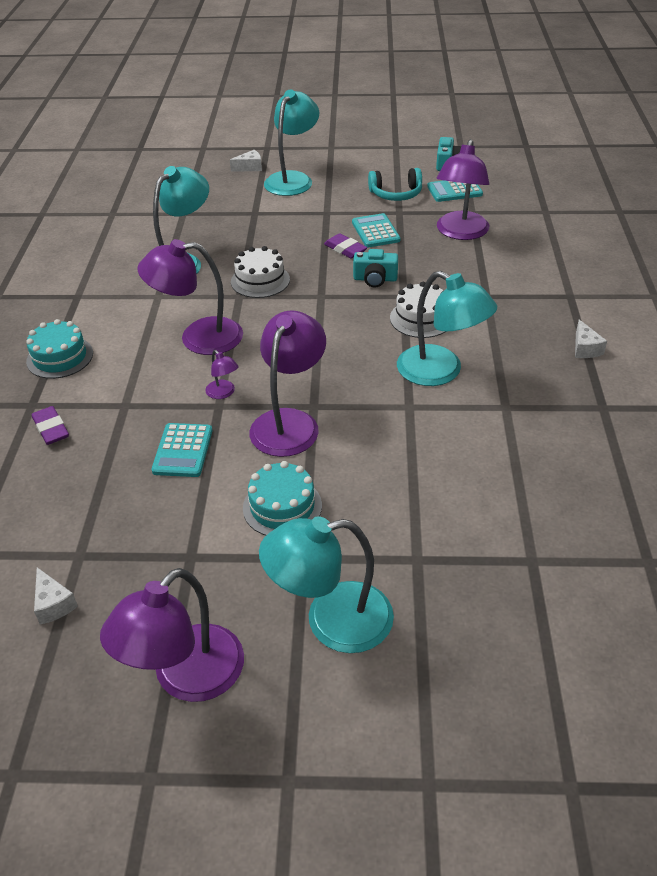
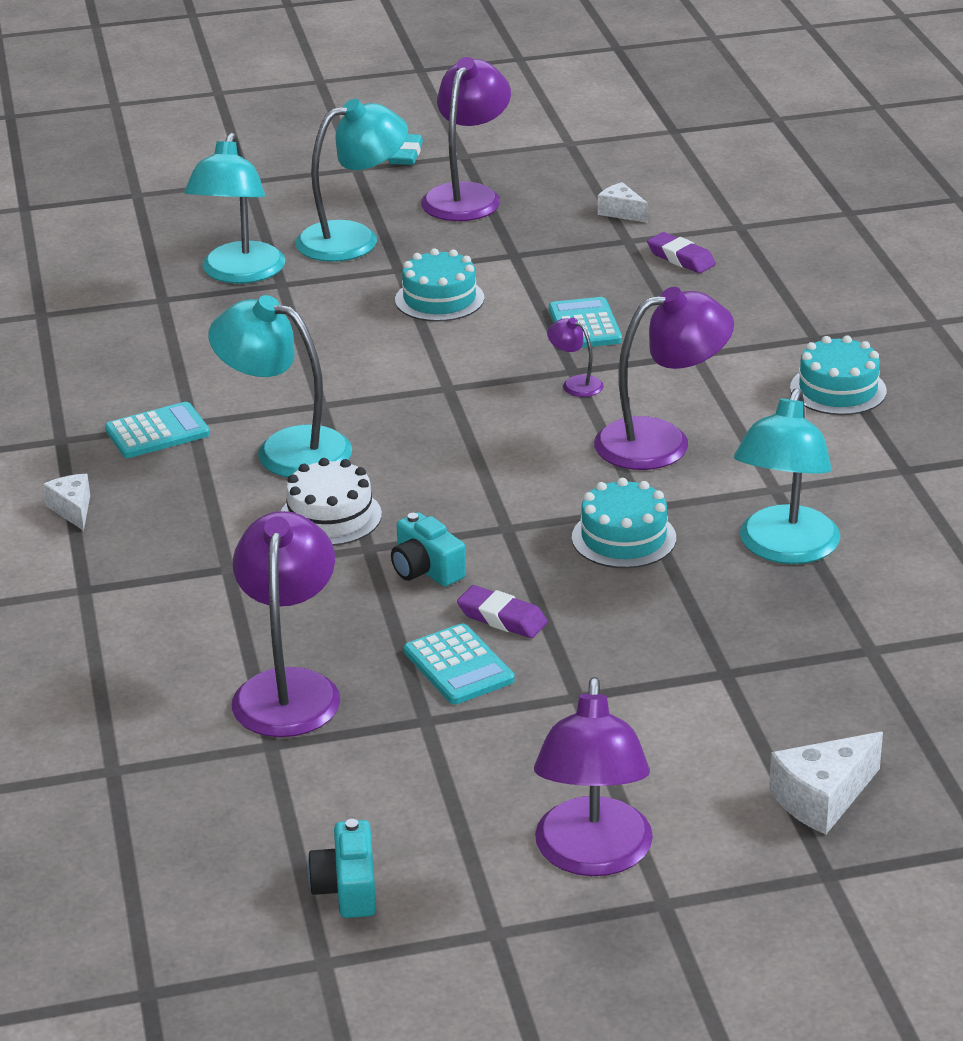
camera: 165 degrees right, 10 degrees down
purple eraser [32,406,69,445] -> purple eraser moved to [647,232,716,273]
white cheese [230,150,262,172] -> white cheese [769,732,883,835], size x1.56
white cake [231,246,290,298] -> turquoise cake [572,478,676,568]
purple lamp [249,311,326,457] -> purple lamp moved to [534,677,653,876]
turquoise lamp [264,90,319,196] -> turquoise lamp moved to [184,133,286,283]
turquoise camera [353,249,398,288] -> turquoise camera turned 120 degrees counterclockwise [391,512,466,587]
turquoise headphones [368,168,422,201] -> none
turquoise calculator [427,180,483,202] -> turquoise calculator moved to [105,402,210,458]
none -> turquoise eraser [388,134,423,165]

